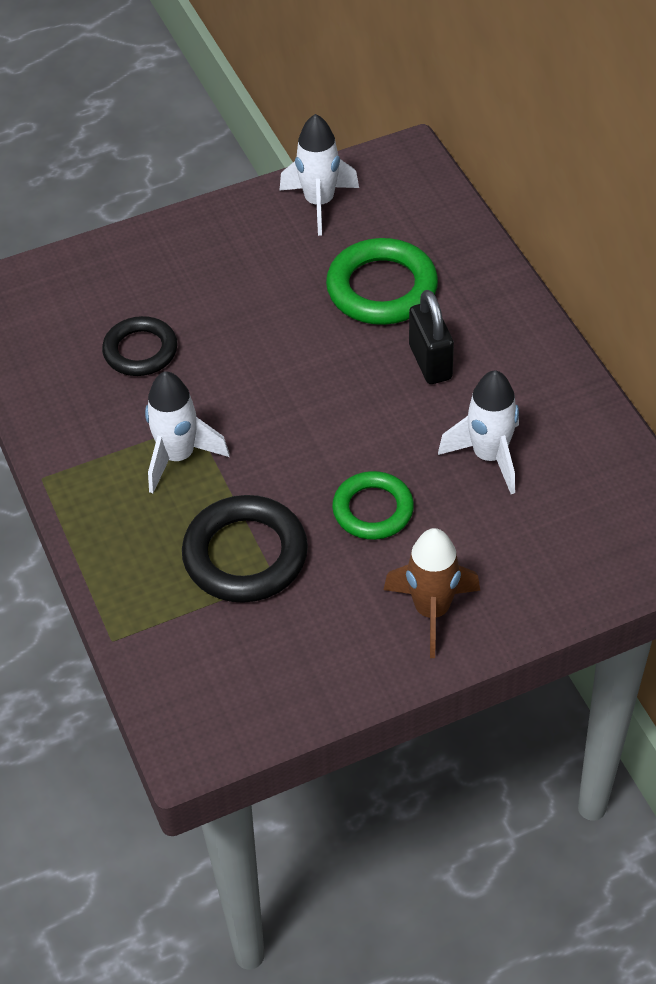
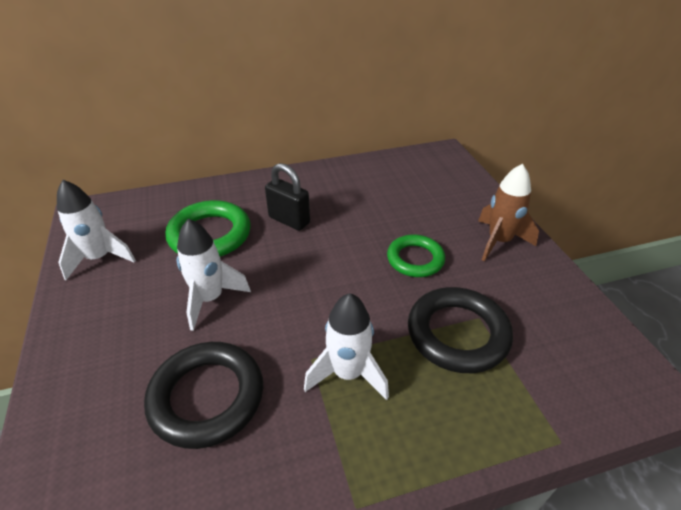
camera: 85 degrees left, 10 degrees down
black ring [102,316,177,376] -> black ring [144,342,263,449], size x1.52
black padlock [409,290,454,384] -> black padlock turned 45 degrees clockwise [265,163,310,231]
white rocket [438,370,519,494] -> white rocket moved to [177,219,251,331]

